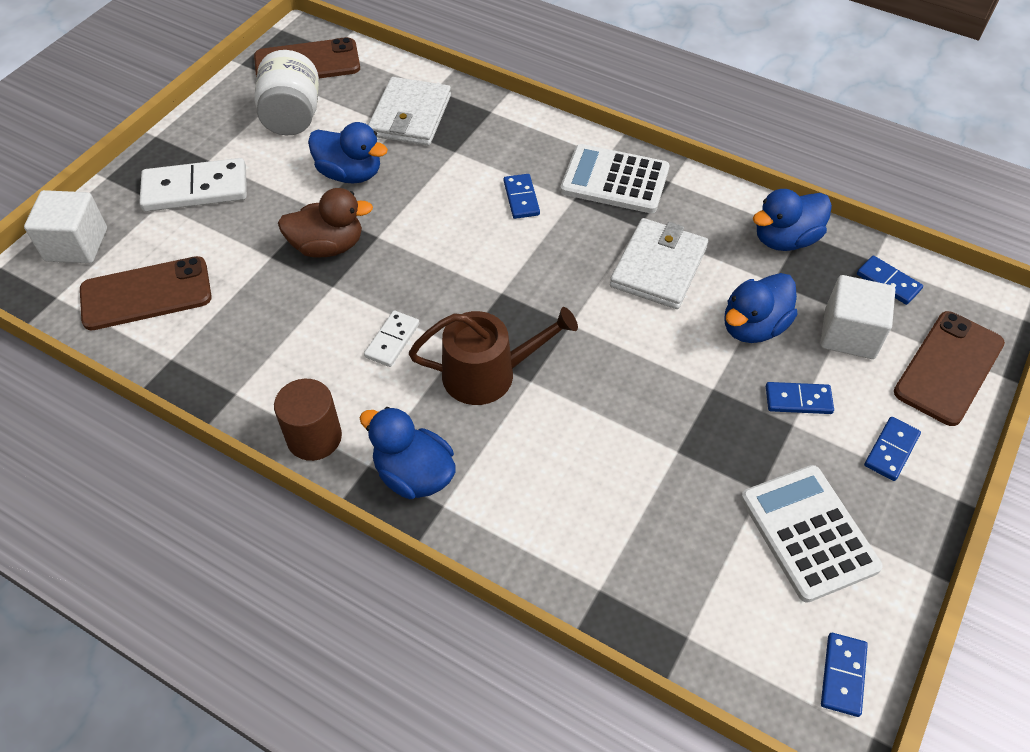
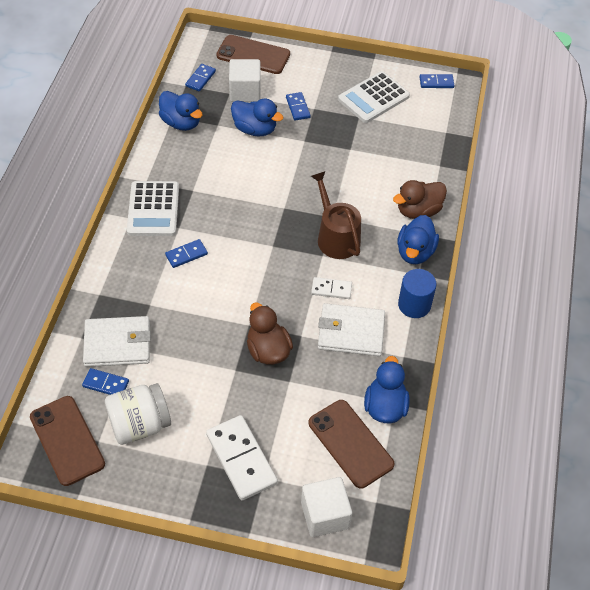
camera: 110 degrees left, 0 degrees up
brown cylinder [274,379,342,461] -> blue cylinder [398,269,437,318]
blue duck [308,122,388,183] -> blue duck moved to [364,356,409,423]
white wallet [610,218,708,309] -> white wallet moved to [318,303,385,356]
blue domino [864,417,921,481] -> blue domino moved to [82,368,129,395]
none -> brown duck [393,180,447,219]

